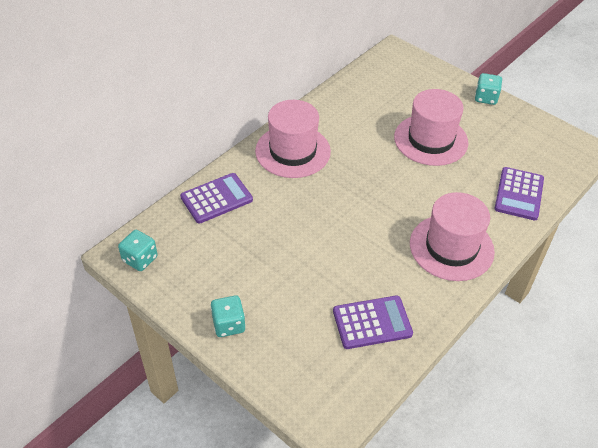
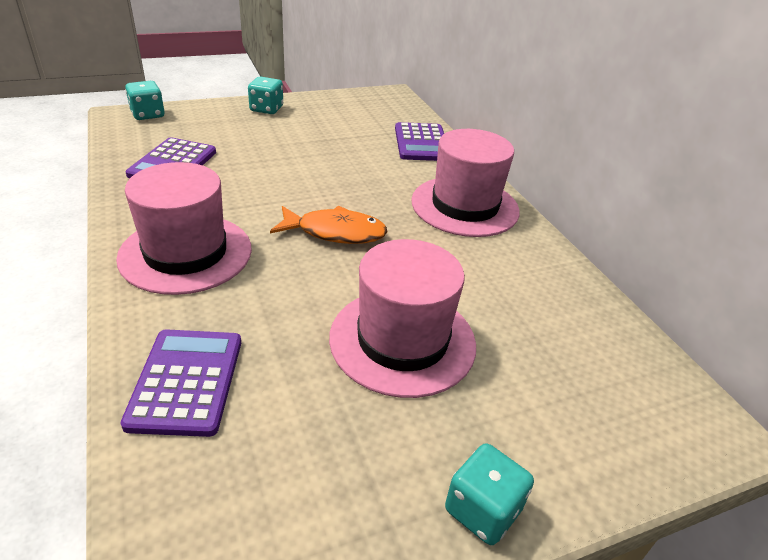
camera: 115 degrees right, 10 degrees down
turquoise dice [118,230,158,271] -> turquoise dice moved to [125,81,165,120]
purple calculator [494,167,544,220] -> purple calculator turned 45 degrees clockwise [120,329,241,437]
none -> orange fish [270,206,388,244]

